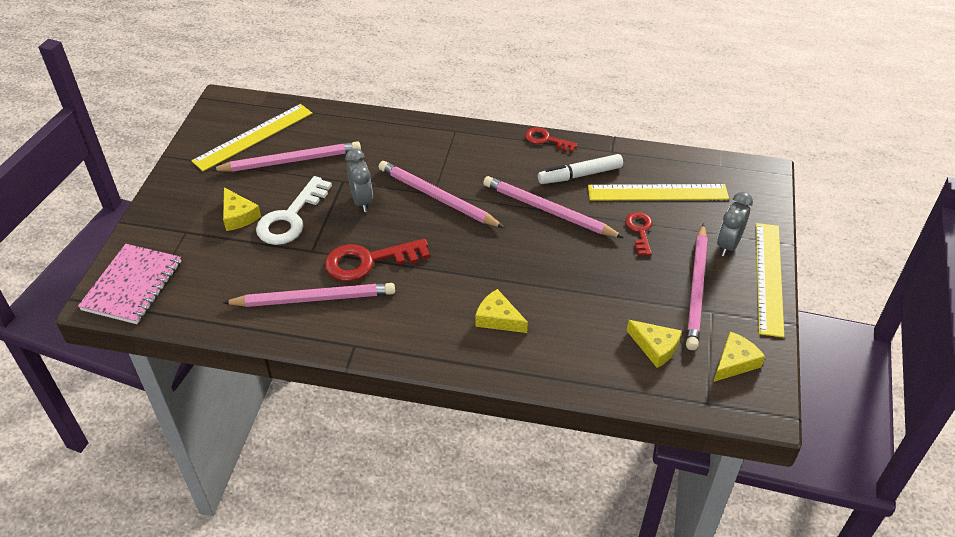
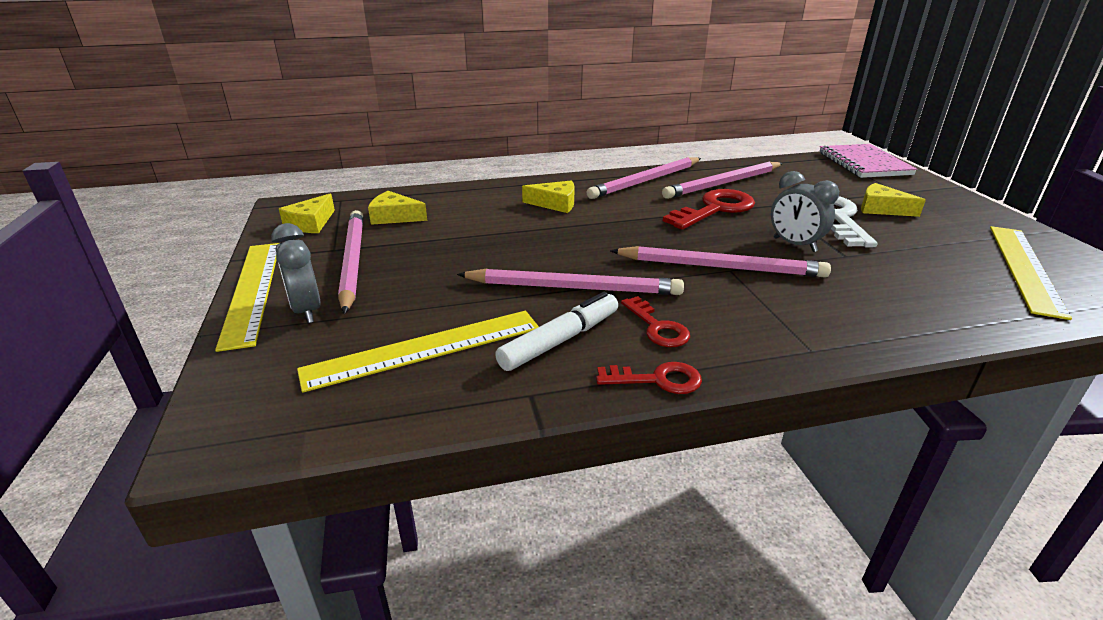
camera: 155 degrees right, 15 degrees down
pink pencil [211,141,361,172] -> pink pencil moved to [587,157,701,199]
red key [625,212,653,256] -> red key moved to [621,296,690,347]
grey clock [717,192,753,257] -> grey clock turned 150 degrees clockwise [271,223,321,323]

